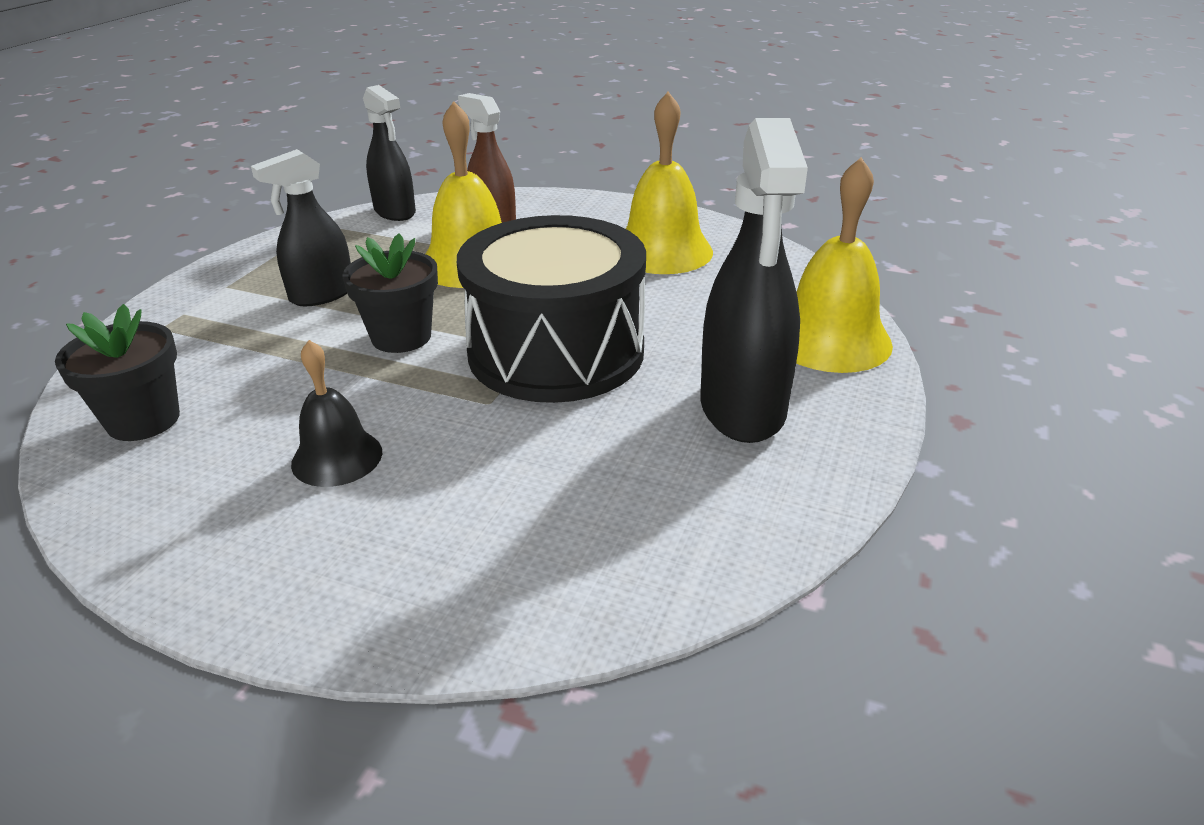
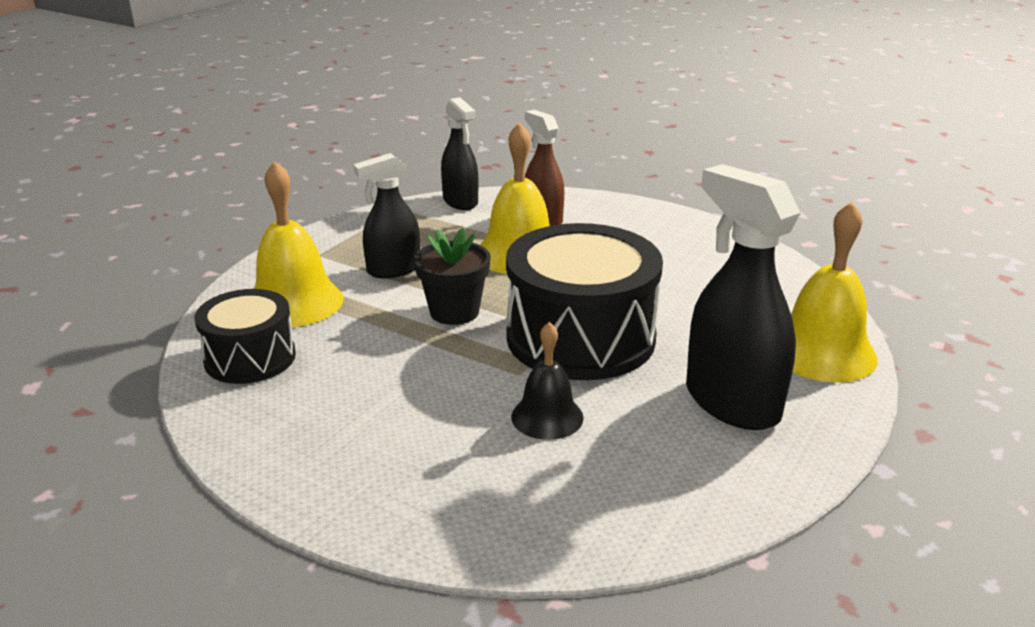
camera: 10 degrees right, 5 degrees down
black flower pot [55,304,180,441] -> black drum [194,289,296,384]
black bell [291,340,382,487] -> black bell moved to [511,322,584,440]
yellow bell [626,92,713,274] -> yellow bell moved to [254,161,344,327]
black spray bottle [700,118,808,443] -> black spray bottle turned 135 degrees clockwise [686,164,800,430]

